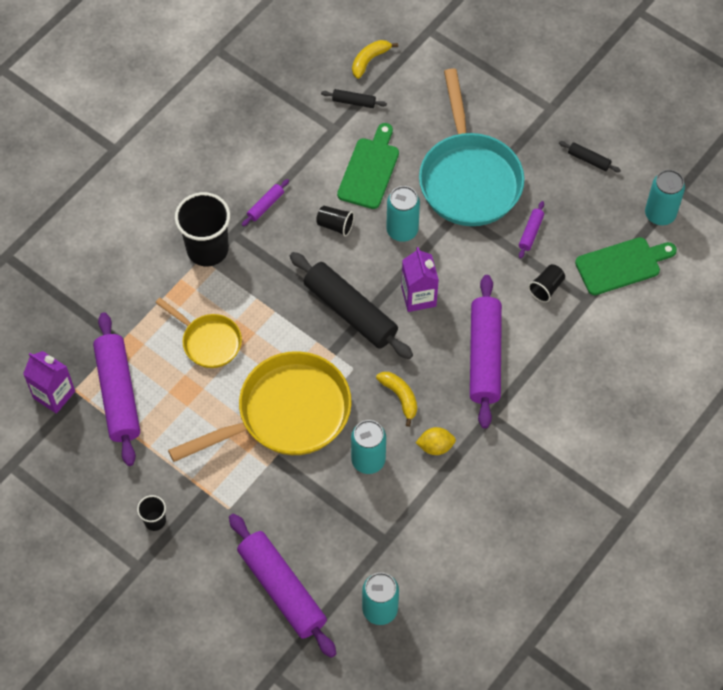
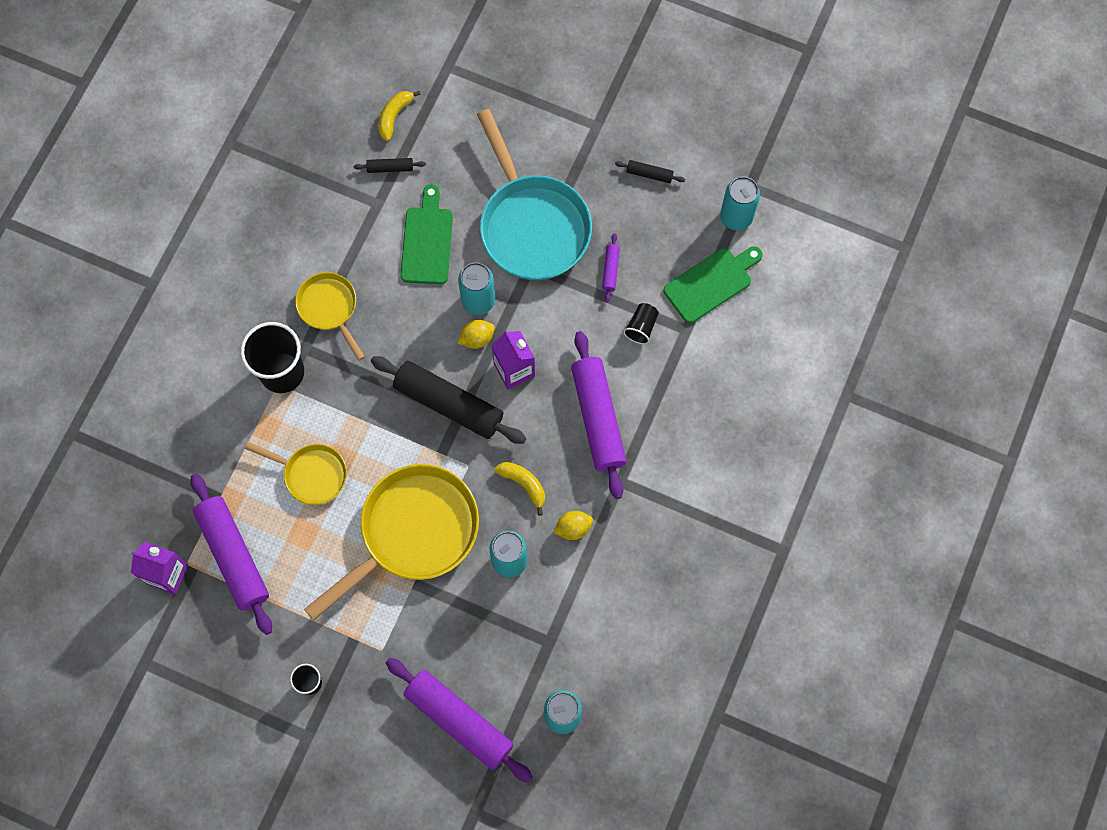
camera: 15 degrees left, 10 degrees up
purple rolling pin [242,179,289,227] -> yellow pan [295,272,365,361]
black cup [316,206,354,236] -> none
none -> yellow lemon [458,320,495,349]

